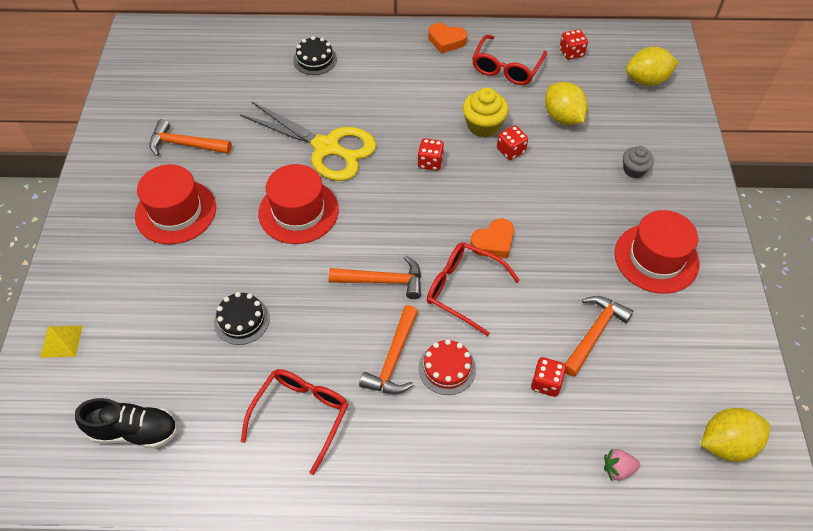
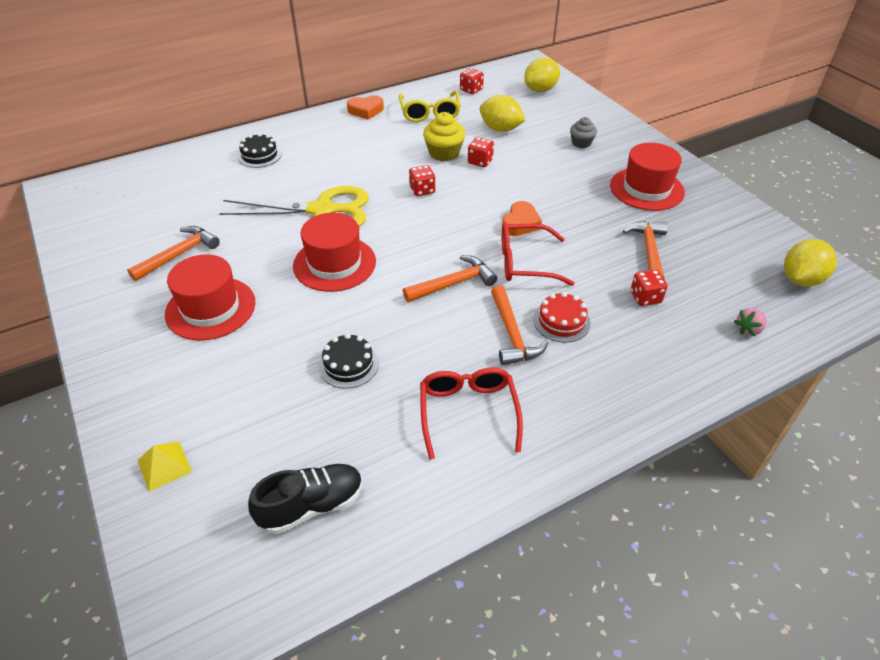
camera: 30 degrees left, 10 degrees down
orange hammer [149,119,232,156] -> orange hammer turned 150 degrees clockwise [127,226,220,281]
red glasses [472,35,547,85] -> yellow glasses [398,91,461,122]

